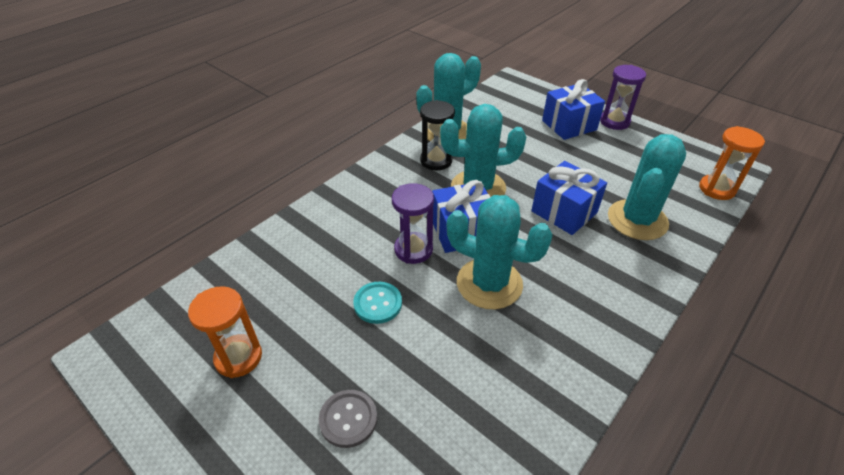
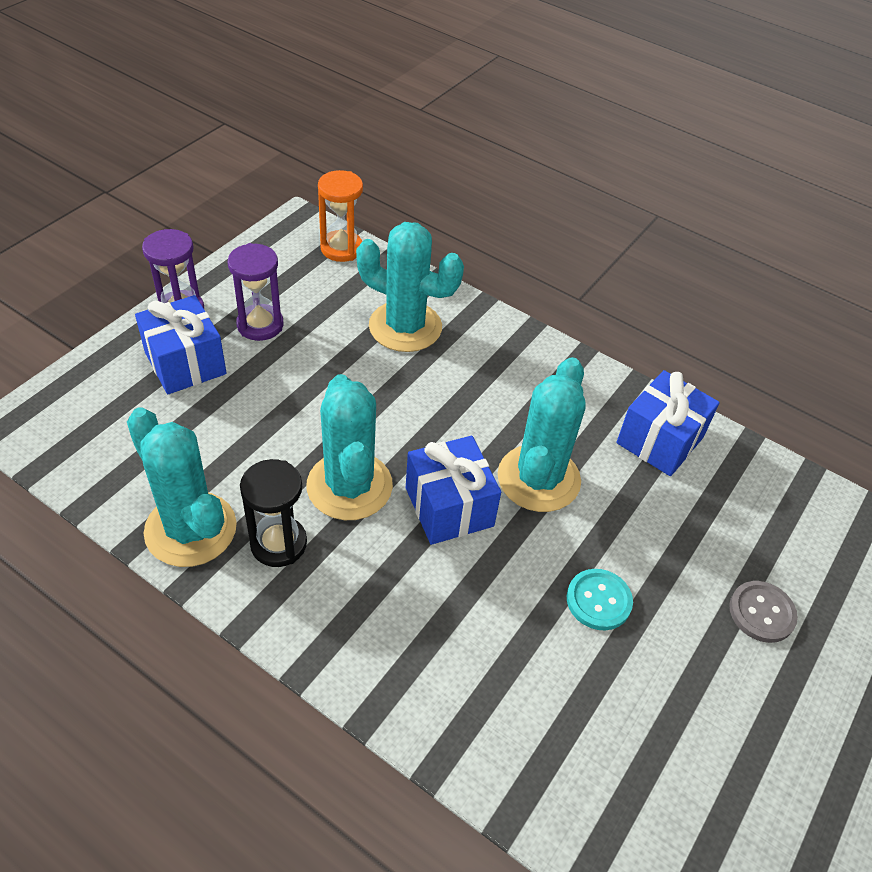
camera: 100 degrees left, 5 degrees up
orange hourglass [188,286,262,378] -> none
purple hourglass [392,183,434,264] -> purple hourglass moved to [228,243,283,341]
blue gift [531,161,607,235] -> blue gift moved to [617,370,720,476]

